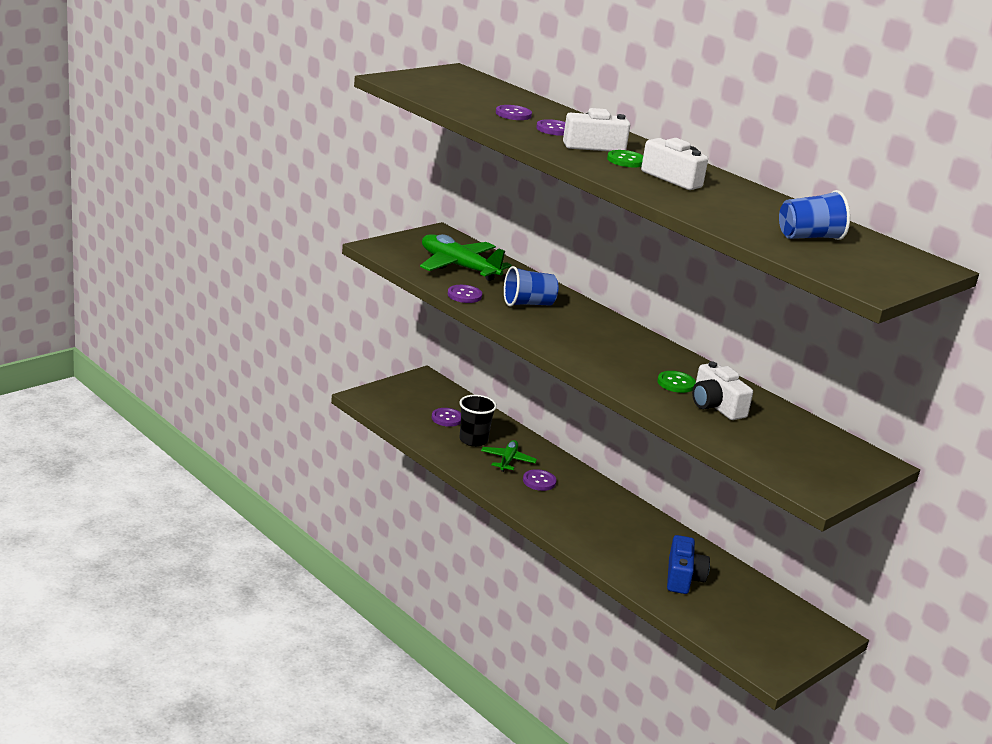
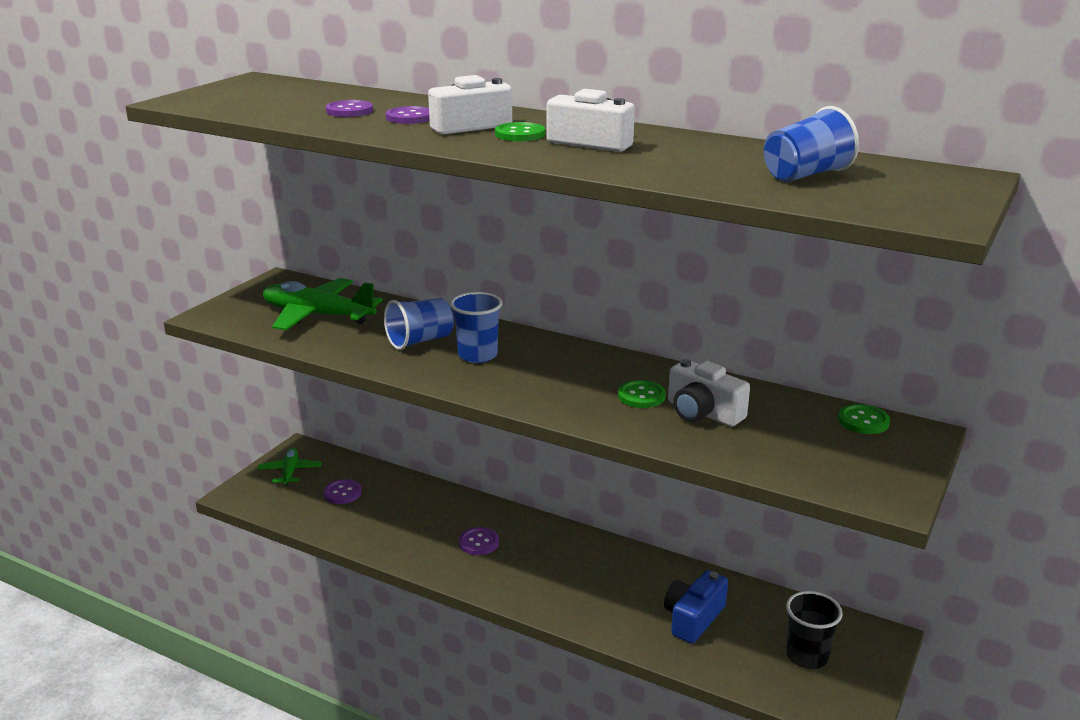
camera: 15 degrees left, 0 degrees up
purple button [448,285,482,303] -> none
black cup [459,395,497,447] -> black cup moved to [786,591,843,669]
green plane [481,440,537,472] -> green plane moved to [257,448,322,486]
blue camera [667,535,710,594] -> blue camera turned 135 degrees counterclockwise [664,570,728,644]
none -> blue cup [450,292,502,363]
none -> green button [838,404,890,434]

